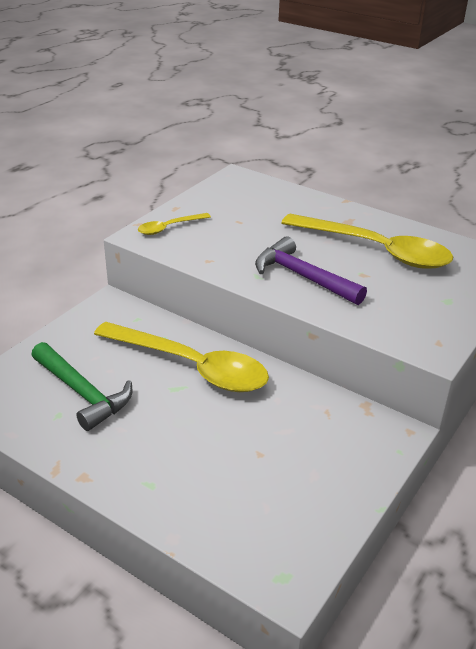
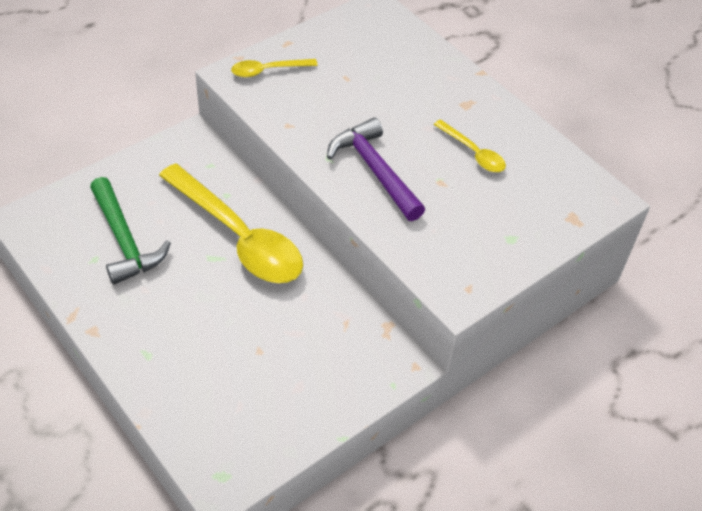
camera: 15 degrees right, 15 degrees up
yellow spoon [281,214,453,269] -> yellow spoon [433,119,506,172], size x0.46

